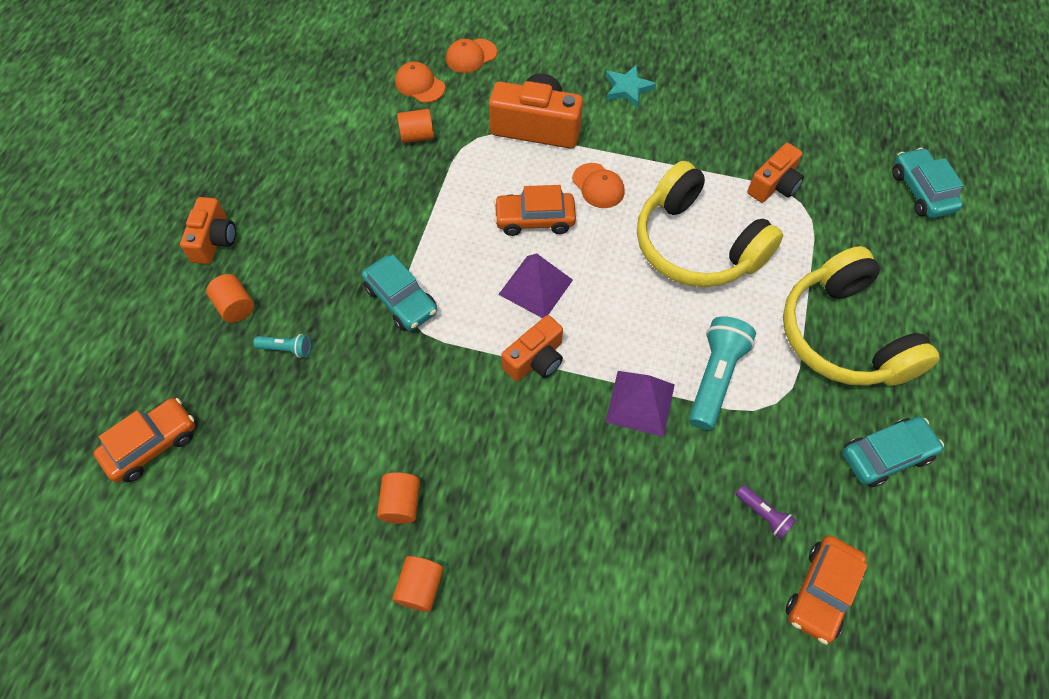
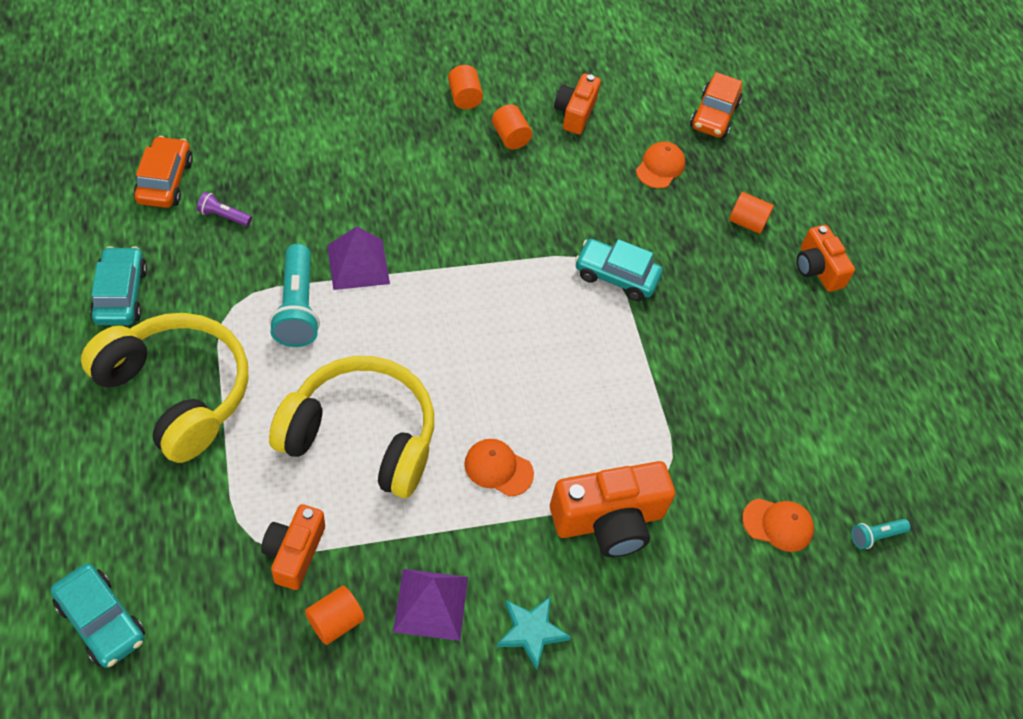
camera: 145 degrees right, 5 degrees down
turquoise flashlight [254,334,311,358] -> turquoise flashlight moved to [851,519,911,549]
orange cylinder [397,109,434,143] -> orange cylinder moved to [305,586,365,645]
orange cap [446,39,497,73] -> orange cap moved to [636,141,685,188]
orange car [494,185,576,236] -> none
purple pyramid [498,253,573,318] -> purple pyramid moved to [393,569,468,641]
orange camera [501,315,563,381] -> orange camera moved to [554,73,601,134]
turquoise car [843,417,944,487] -> turquoise car turned 135 degrees clockwise [90,246,147,325]

